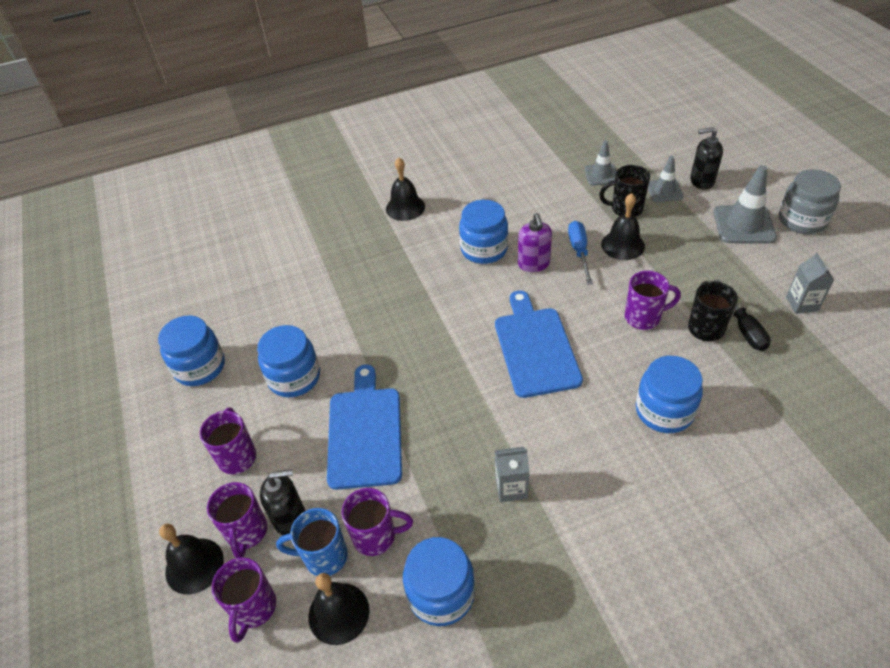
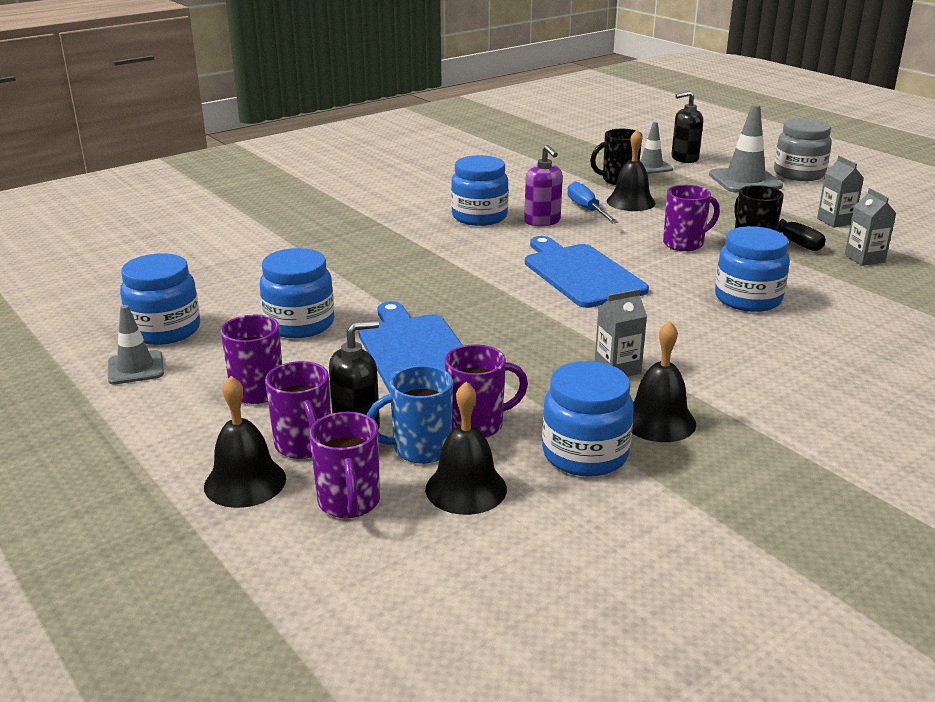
camera: 20 degrees left, 20 degrees down
black bell [386,157,425,221] -> black bell moved to [632,321,696,442]
grey traffic cone [585,140,617,185] -> grey traffic cone moved to [108,305,164,385]
none -> grey carton [845,188,897,266]

